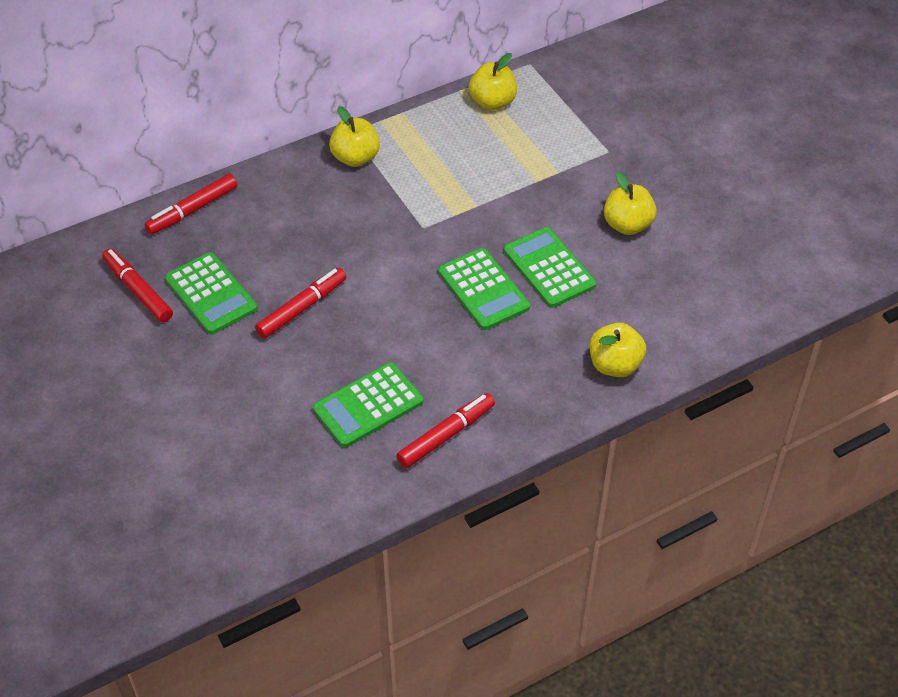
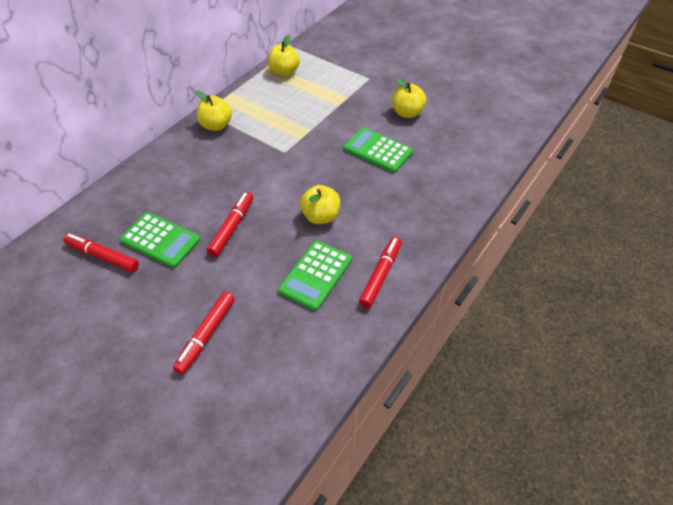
camera: 25 degrees left, 0 degrees up
red marker [145,174,238,235] -> red marker moved to [173,292,235,374]
green calculator [438,248,530,330] -> none
yellow apple [590,323,646,377] -> yellow apple moved to [300,185,340,224]

